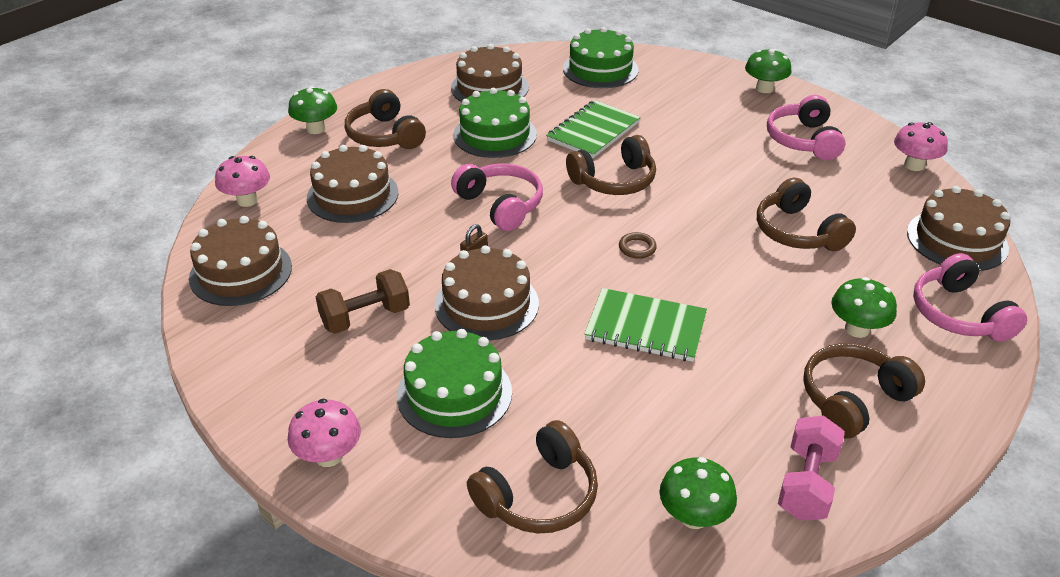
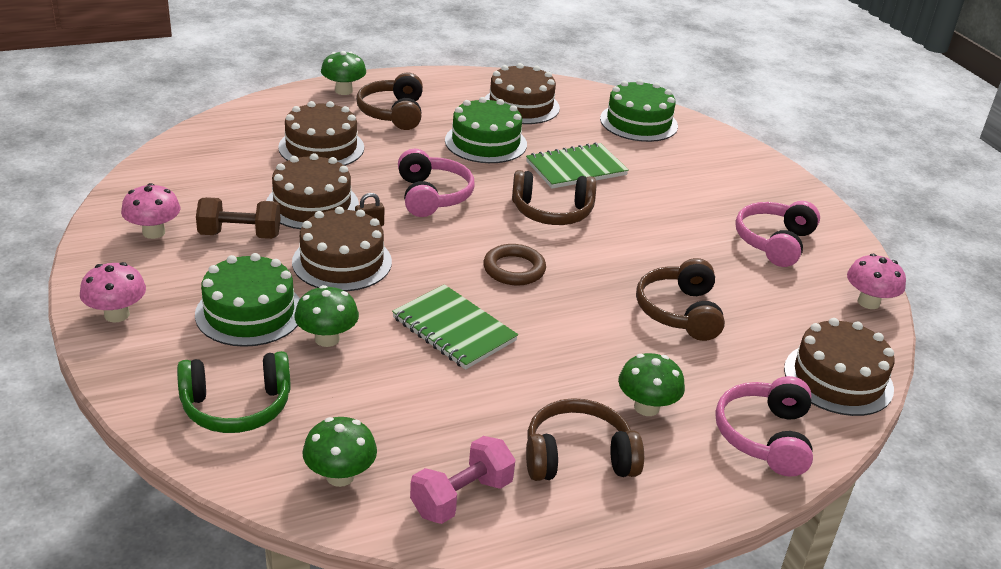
camera: 25 degrees right, 5 degrees down
brown cake [189,216,292,306] -> brown cake moved to [266,153,359,229]
pink mushroom [215,156,270,207] -> pink mushroom moved to [121,183,180,239]
brown headphones [467,420,598,534] -> green headphones [177,351,291,433]
brown ring [619,232,657,259] -> brown ring [483,244,546,286], size x1.66
green mushroom [745,49,792,93] -> green mushroom moved to [294,285,359,347]

